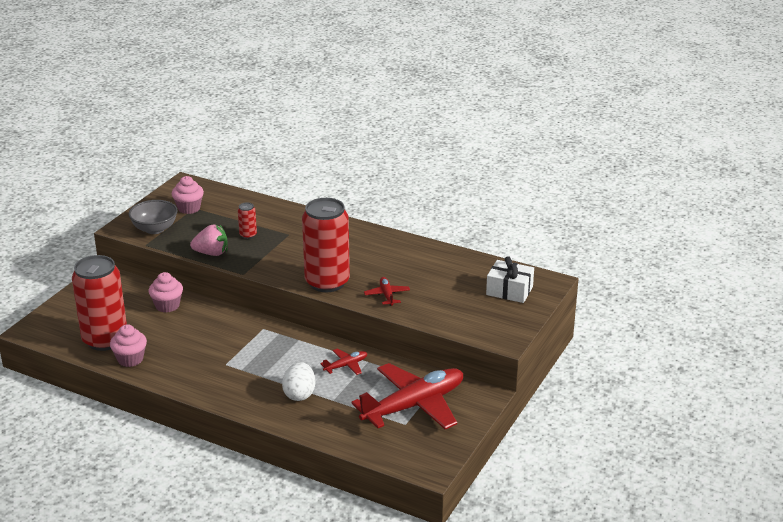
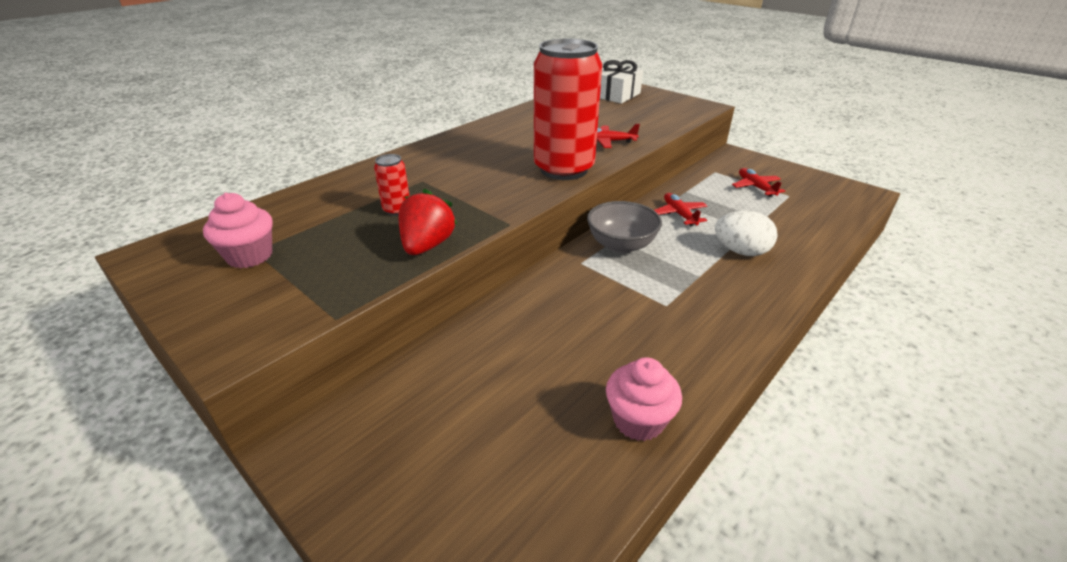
camera: 75 degrees left, 5 degrees up
red can [72,255,127,351] -> none
grey bowl [128,200,177,234] -> grey bowl moved to [587,201,662,254]
pink cupcake [149,272,183,313] -> none
pink strawberry [190,225,228,256] -> red strawberry [398,189,457,255]
red plane [351,363,463,430] -> red plane [732,168,785,197], size x0.42

